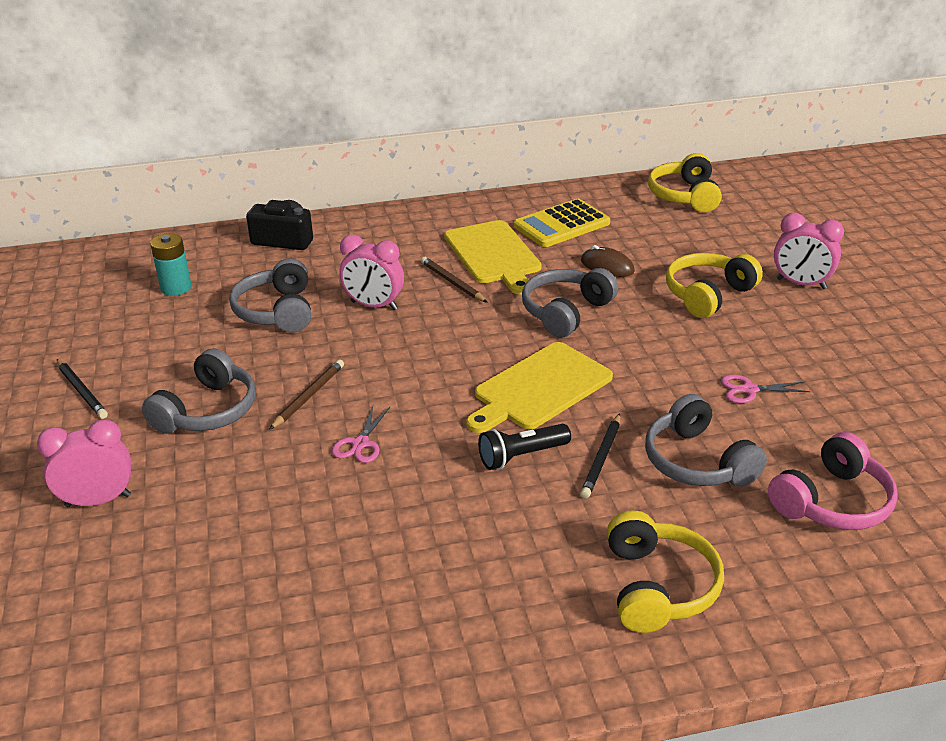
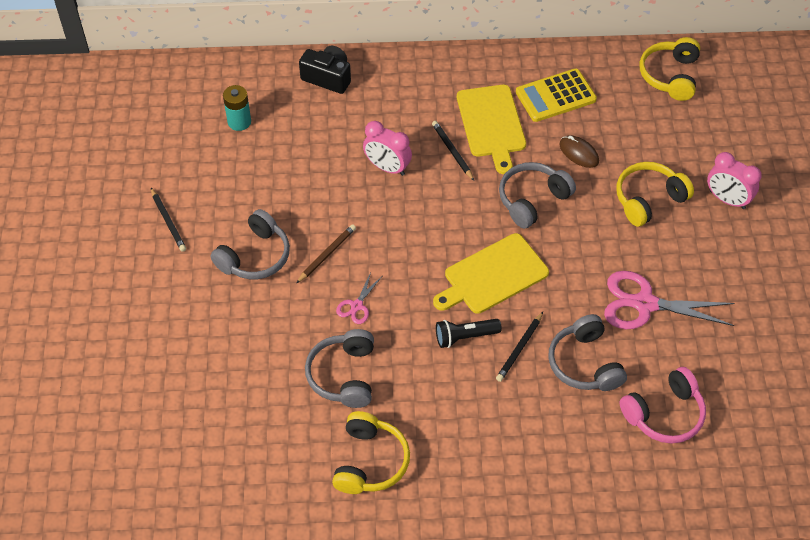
camera: 10 degrees right, 20 degrees up
pink clock [37,419,131,507] -> none
grey headphones [229,258,311,333] -> grey headphones moved to [305,329,374,408]
brown pencil [421,257,488,303] -> black pencil [432,121,474,181]
yellow headphones [607,510,724,633] -> yellow headphones moved to [332,411,410,494]
pink scissors [721,374,810,403] -> pink scissors [604,271,735,329], size x2.05

